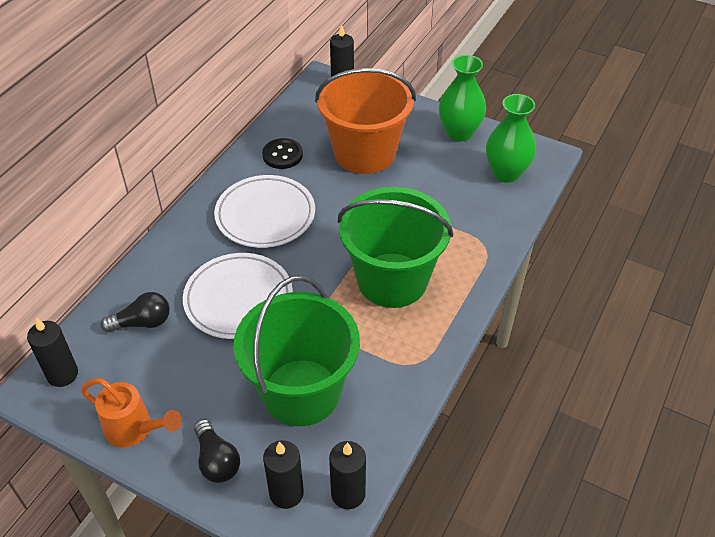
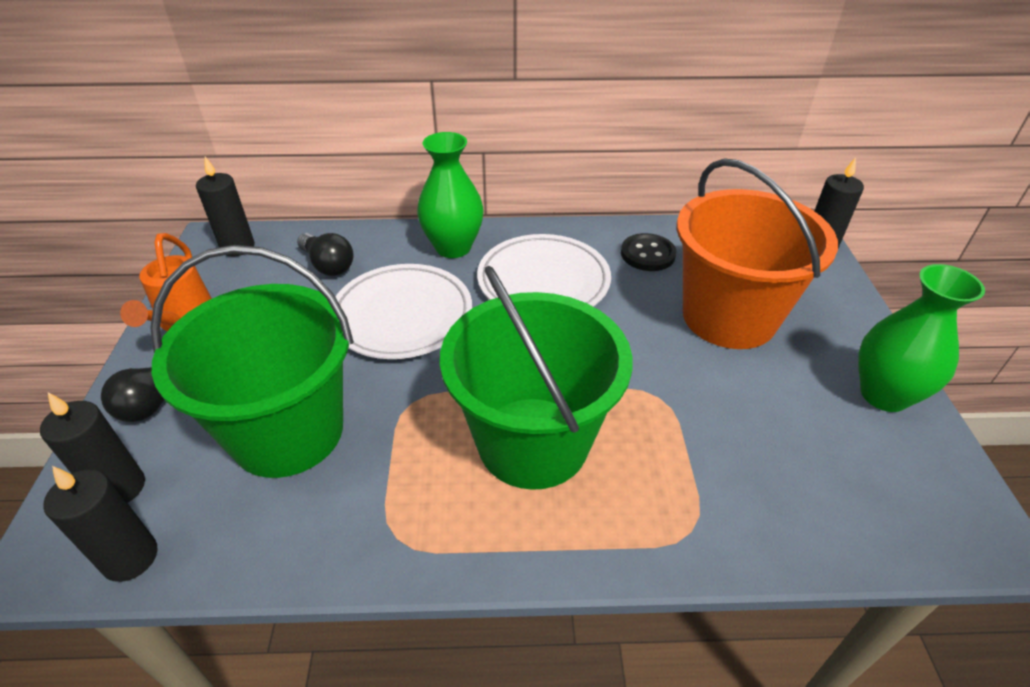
camera: 60 degrees right, 5 degrees down
green vase [486,94,536,183] -> green vase moved to [417,132,484,258]

